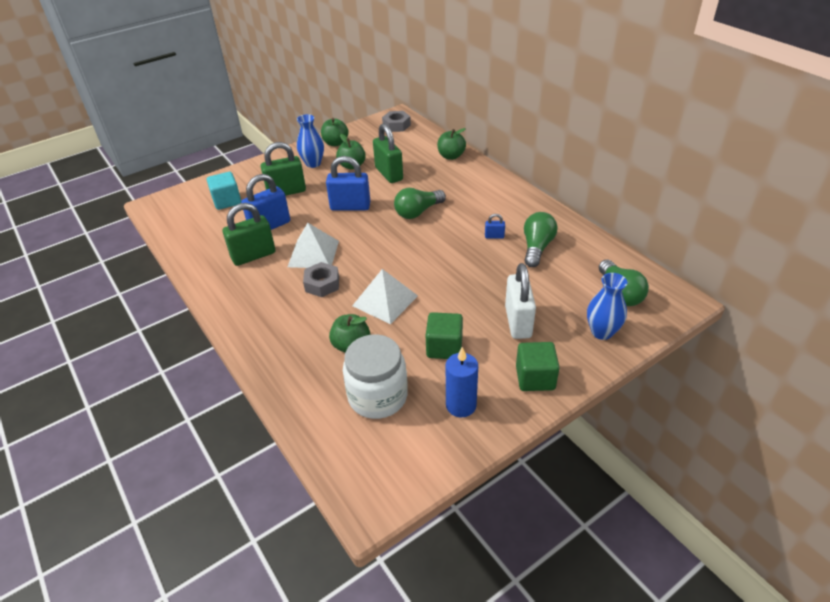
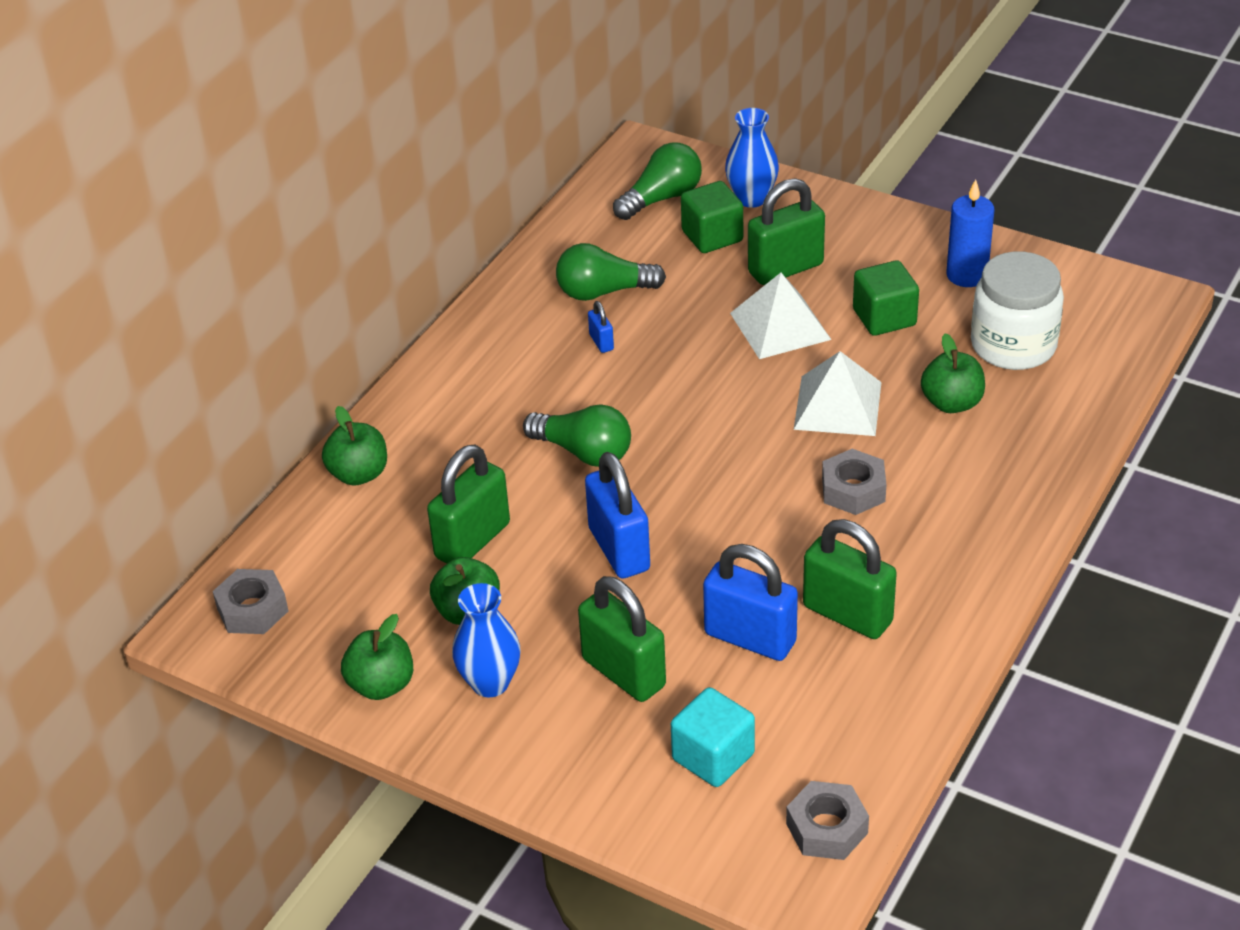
camera: 115 degrees left, 0 degrees up
white pyramid [288,223,339,268] -> white pyramid moved to [730,273,831,359]
white padlock [505,263,536,339] -> green padlock [748,178,825,285]
green cube [516,342,560,391] -> green cube moved to [681,181,743,253]
none -> grey nut [786,781,869,860]

